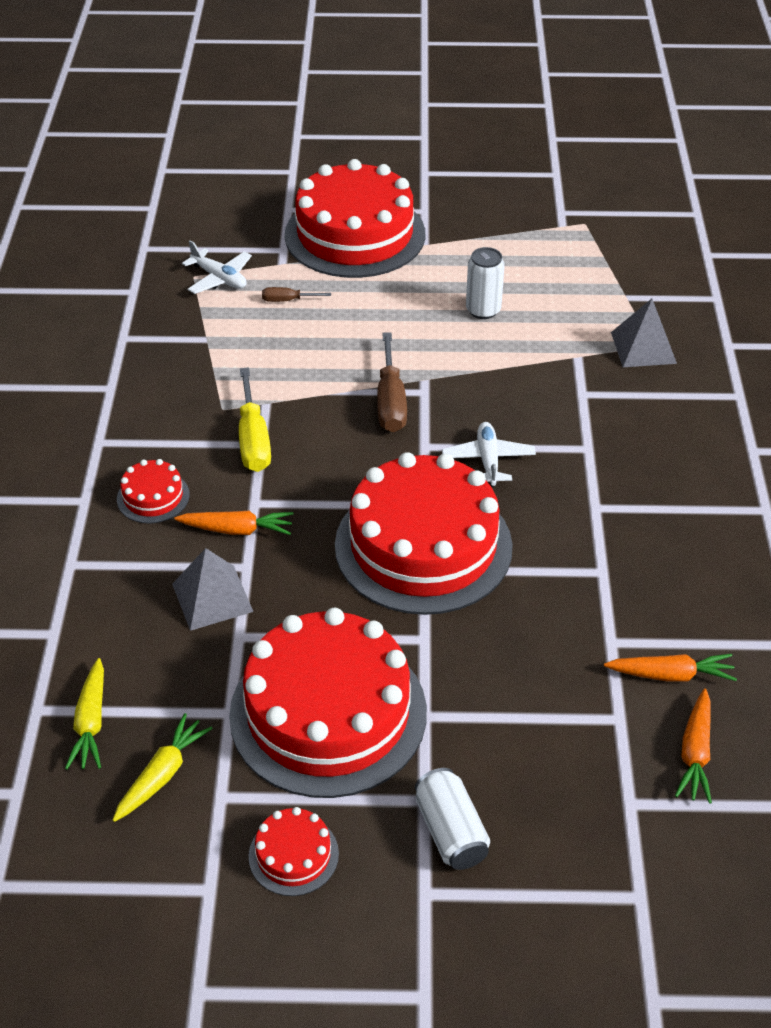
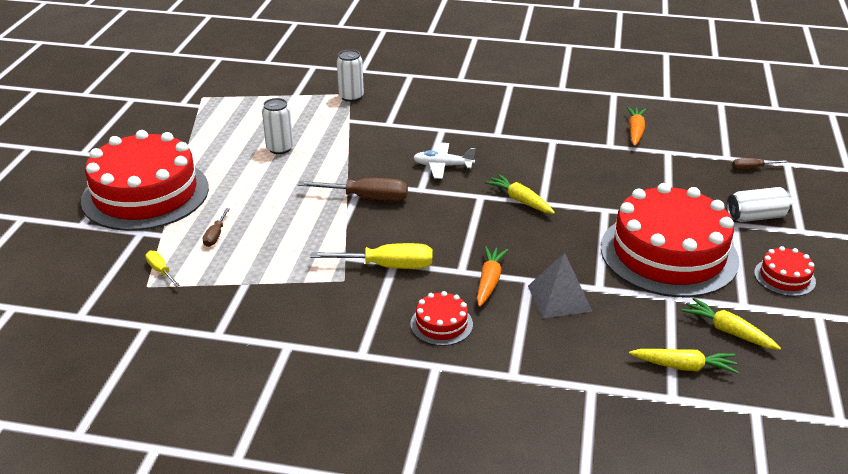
camera: 80 degrees left, 10 degrees down
white plane [182,240,252,294] -> yellow screwdriver [145,251,180,287]
red cake [335,452,513,615] -> yellow carrot [485,174,555,214]
grey pyramid [611,299,677,367] -> white can [337,50,364,102]
orange carrot [675,688,712,804] -> none
none -> brown screwdriver [732,158,787,170]

